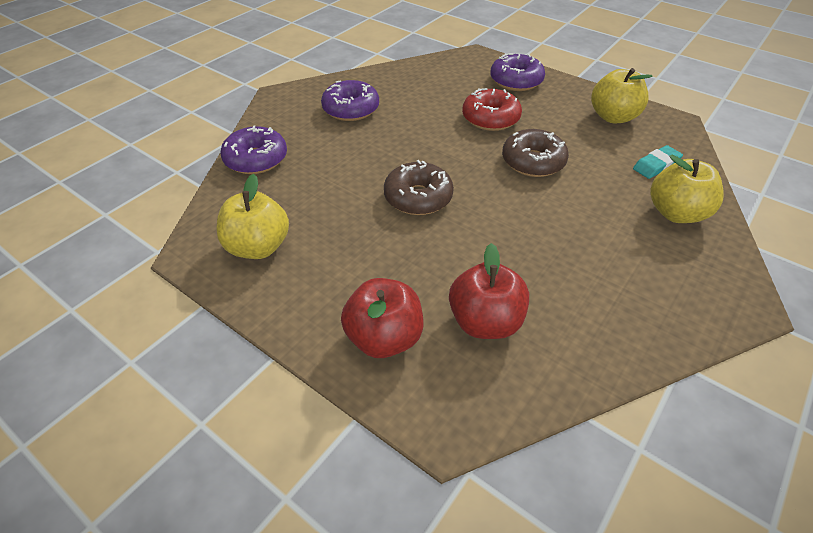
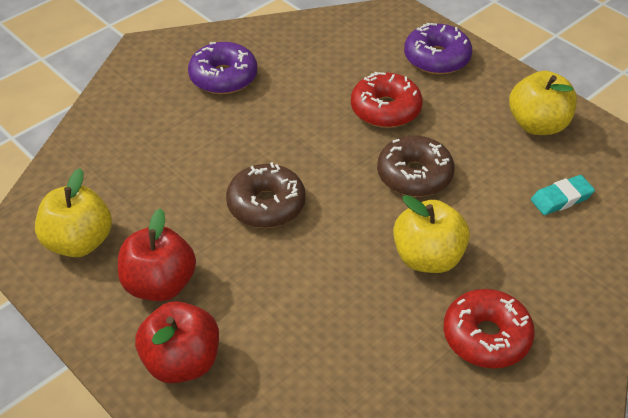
camera: 10 degrees right, 0 degrees up
purple donut [220,125,287,174] -> none
red apple [449,243,529,339] -> red apple moved to [118,208,196,301]
yellow apple [650,155,724,223] -> yellow apple moved to [393,195,470,273]
none -> red donut [443,289,535,368]

